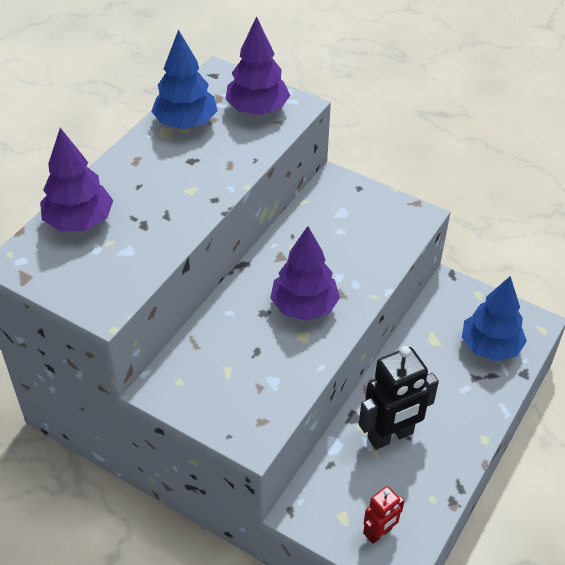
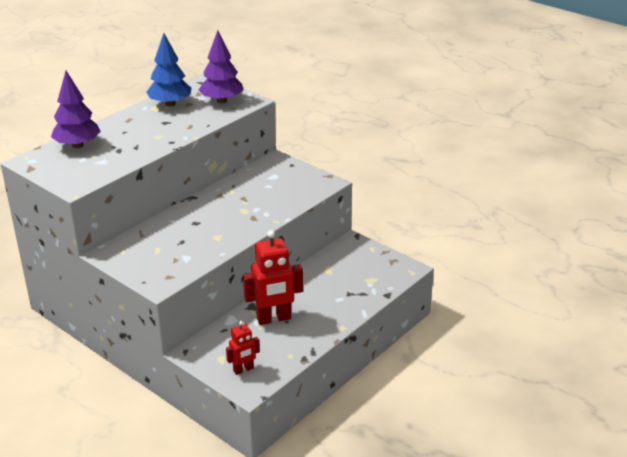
camera: 10 degrees right, 15 degrees down
purple tree [270,226,340,321] -> none
black robot [359,346,439,450] -> red robot [243,230,303,325]
blue tree [462,276,527,361] -> none

